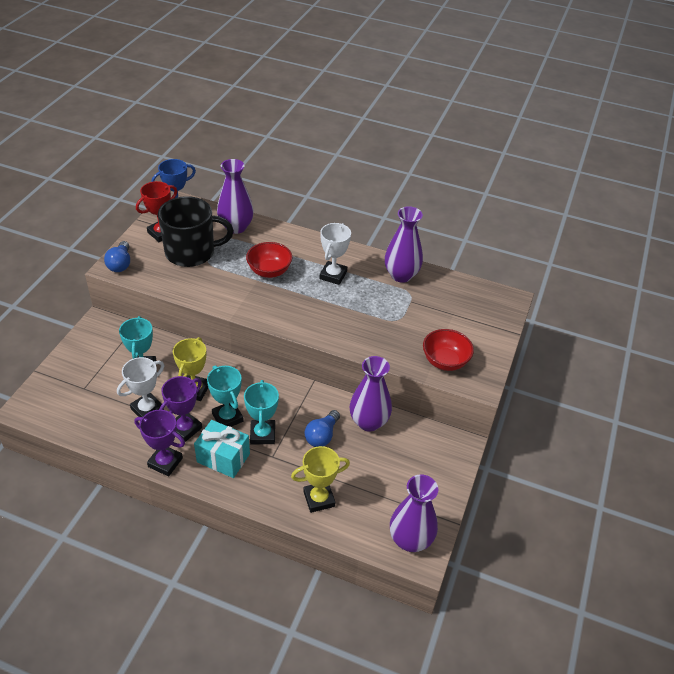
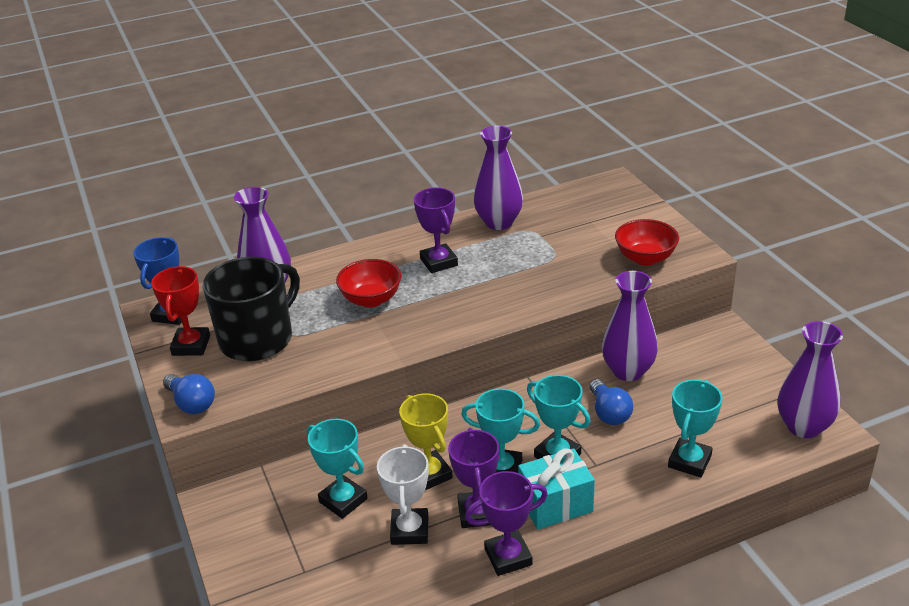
camera: 40 degrees left, 10 degrees down
yellow trophy [291,446,350,513] -> turquoise trophy [668,380,722,478]
white trophy [320,223,351,285] -> purple trophy [414,188,458,273]

